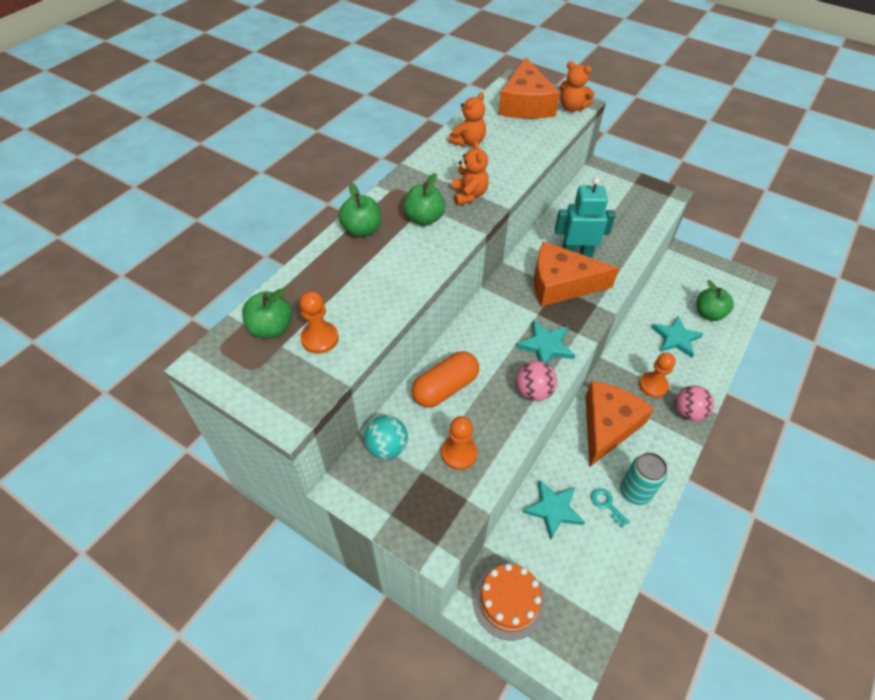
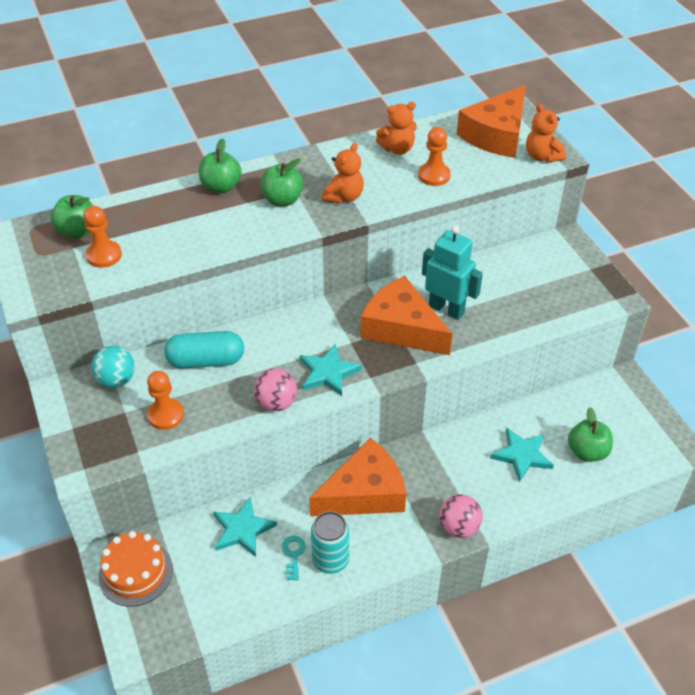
camera: 35 degrees right, 5 degrees down
orange capsule [412,351,479,408] -> turquoise capsule [164,331,244,368]
orange pawn [639,353,676,398] -> orange pawn moved to [418,127,451,186]

